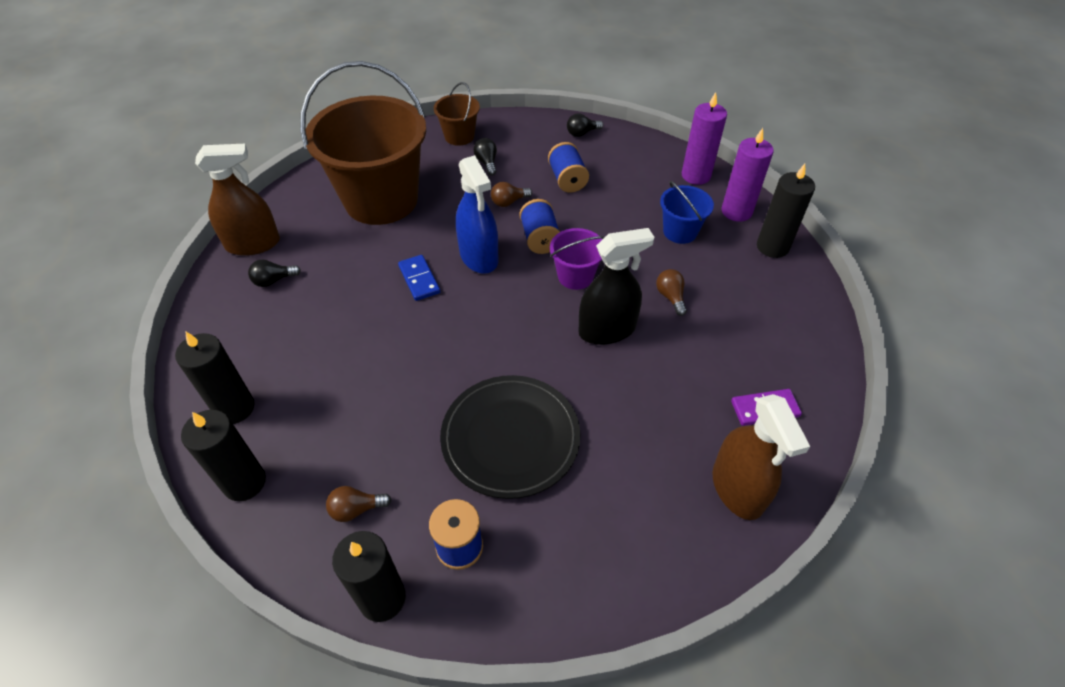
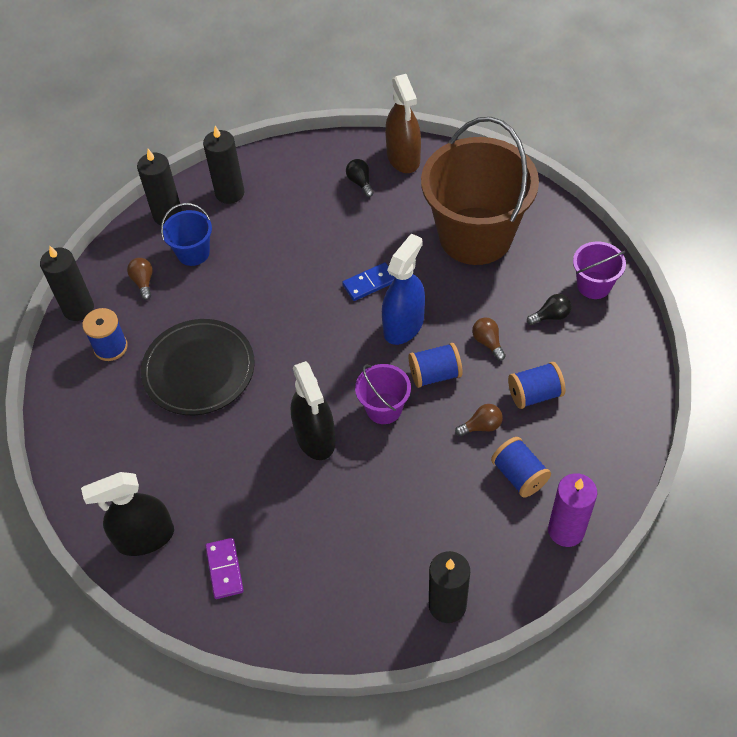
camera: 90 degrees right, 5 degrees up
brown bucket [434,82,480,146] -> purple bucket [573,242,626,299]
blue spray bottle [456,155,499,274] -> blue spray bottle turned 150 degrees clockwise [382,233,425,345]
black light bulb [567,113,603,137] -> none
brown light bulb [656,269,687,316] -> brown light bulb moved to [455,404,503,436]
blue bucket [660,181,714,244] -> blue bucket moved to [161,203,212,266]
brown spray bottle [712,394,810,520] -> black spray bottle [81,472,174,556]
purple candle [721,128,774,222] -> none
none -> blue spool [491,437,551,498]

